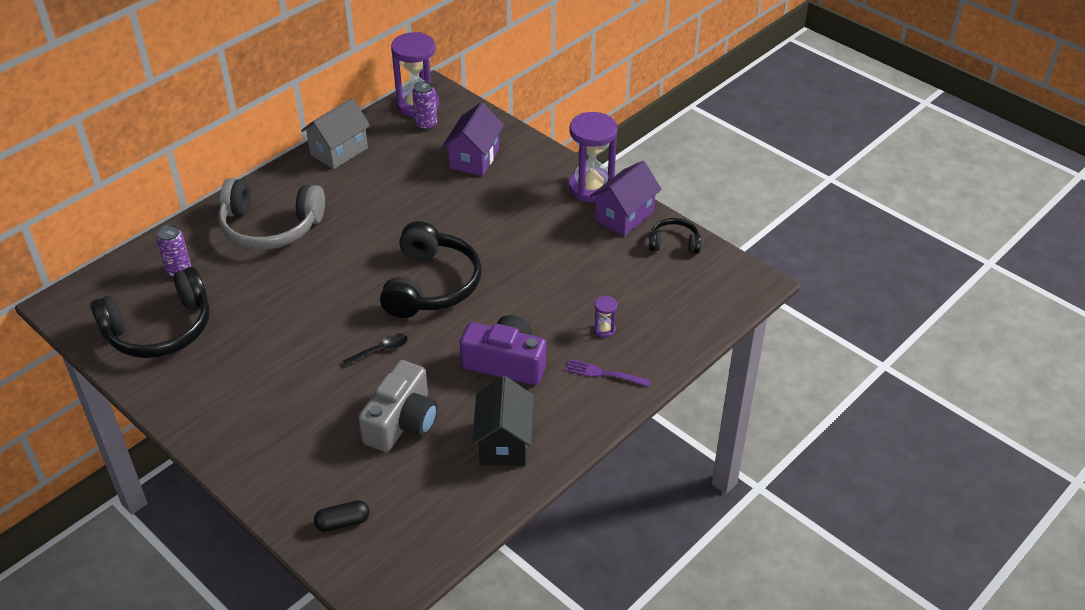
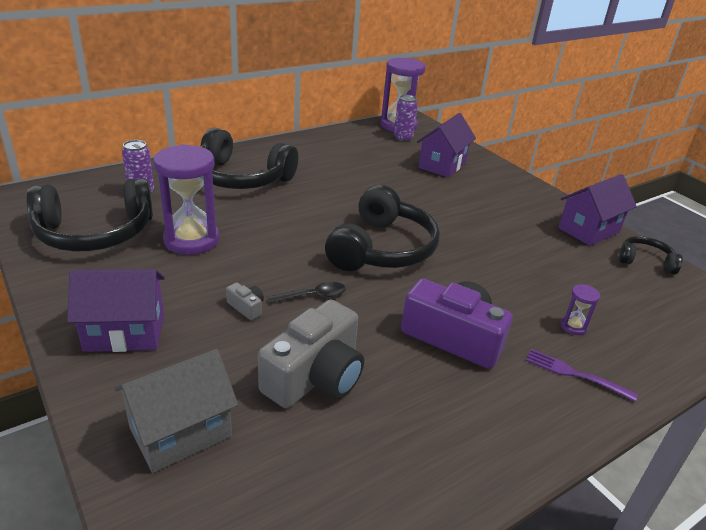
camera: 10 degrees right, 10 degrees down
grey headphones [218,178,325,250] -> black headphones [200,128,298,189]
grey house [301,98,370,169] -> grey house moved to [114,349,238,473]
black capsule [314,500,370,532] -> none
black house [472,376,534,466] -> none
purple hourglass [568,112,617,202] -> purple hourglass moved to [153,144,219,255]
none -> purple house [67,269,165,352]
none -> grey camera [226,282,264,320]

